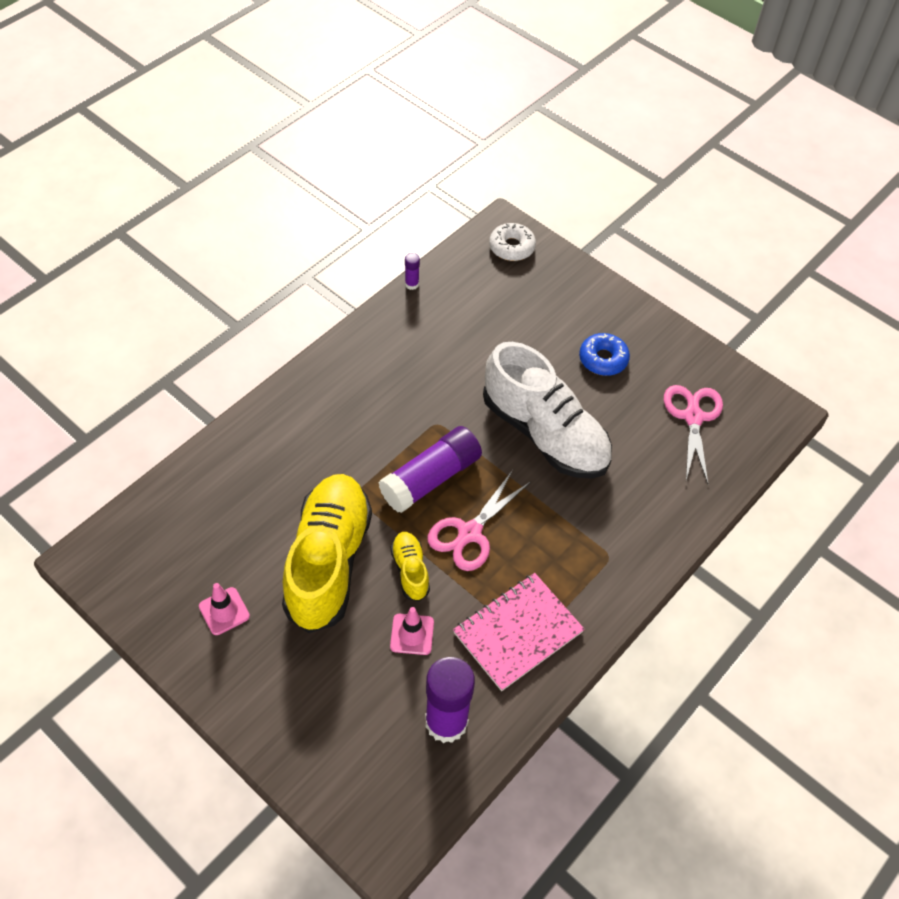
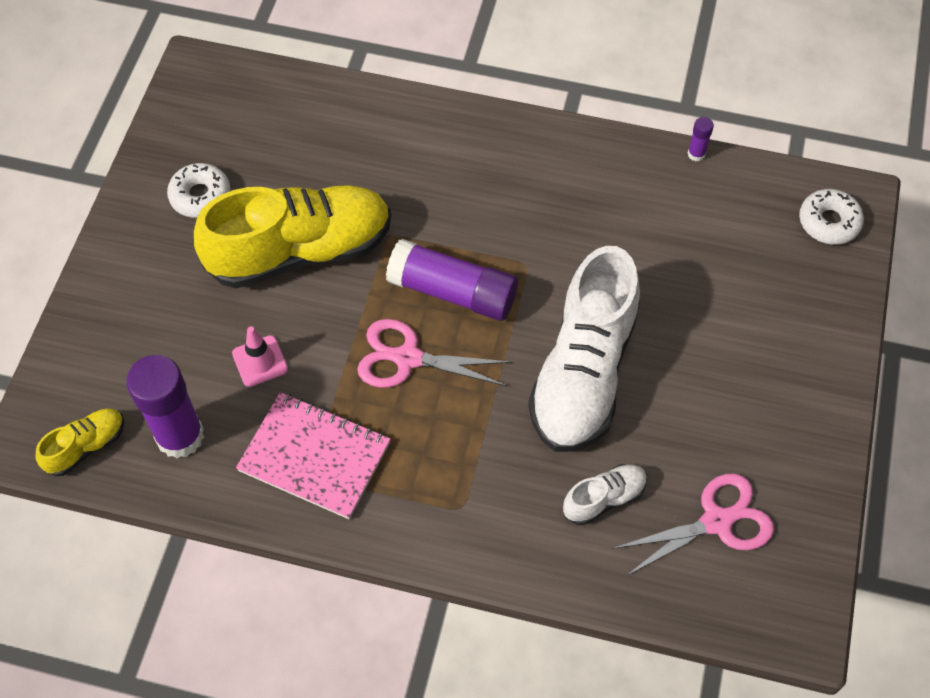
camera: 65 degrees right, 5 degrees up
pink traffic cone [199,583,250,635] -> white donut [167,163,231,218]
yellow shoe [390,532,430,601] -> yellow shoe moved to [36,408,125,476]
blue donut [579,333,630,376] -> none
none -> white shoe [563,464,647,525]

